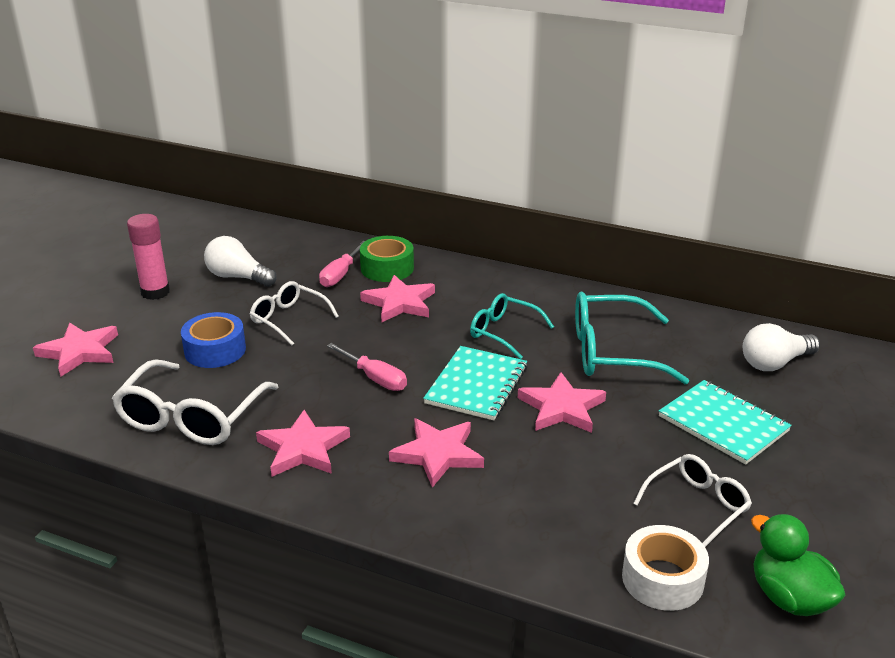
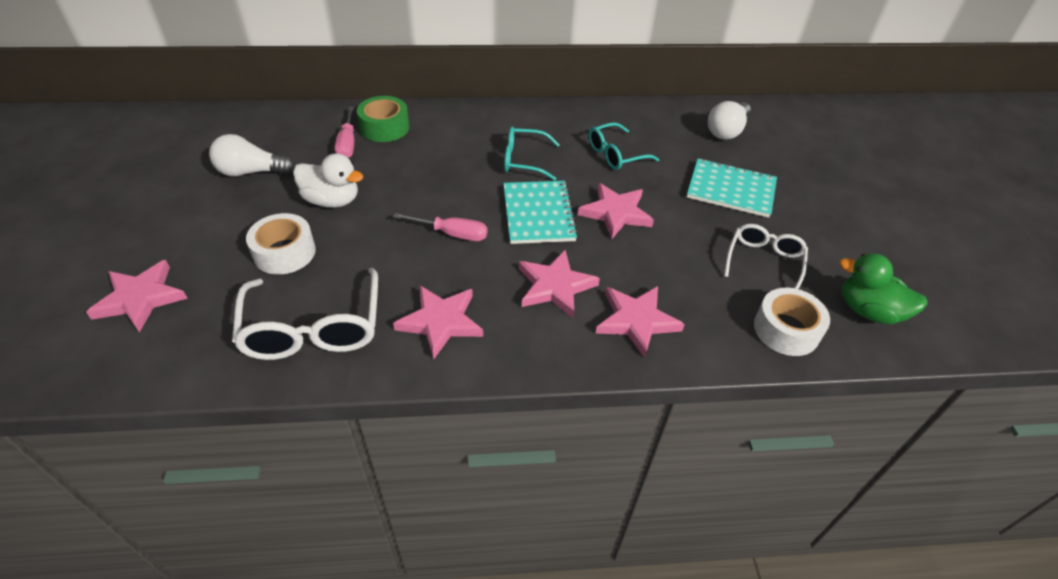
camera: 30 degrees left, 15 degrees up
pink glue stick [127,214,170,300] -> none
blue tape [181,312,246,368] -> white tape [246,213,316,275]
white glasses [250,281,339,346] -> white duck [293,153,363,208]
pink star [360,275,435,322] -> pink star moved to [596,286,685,358]
turquoise glasses [575,292,689,384] -> turquoise glasses [588,122,660,170], size x0.62

